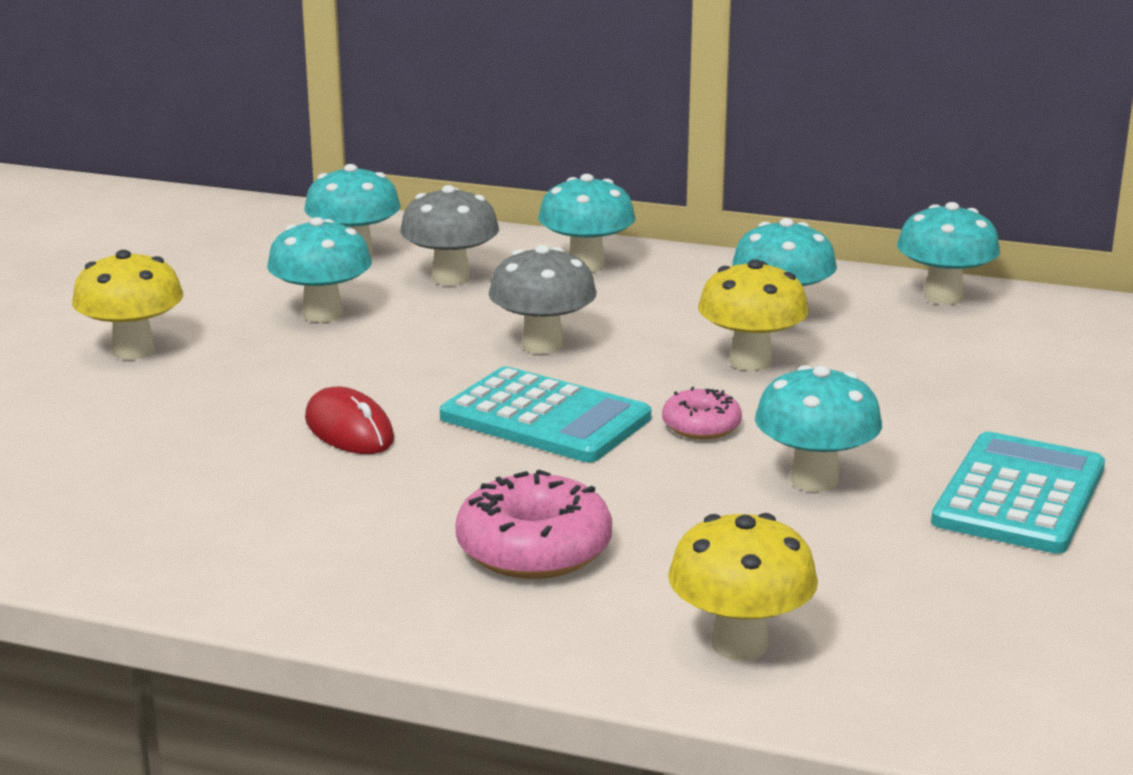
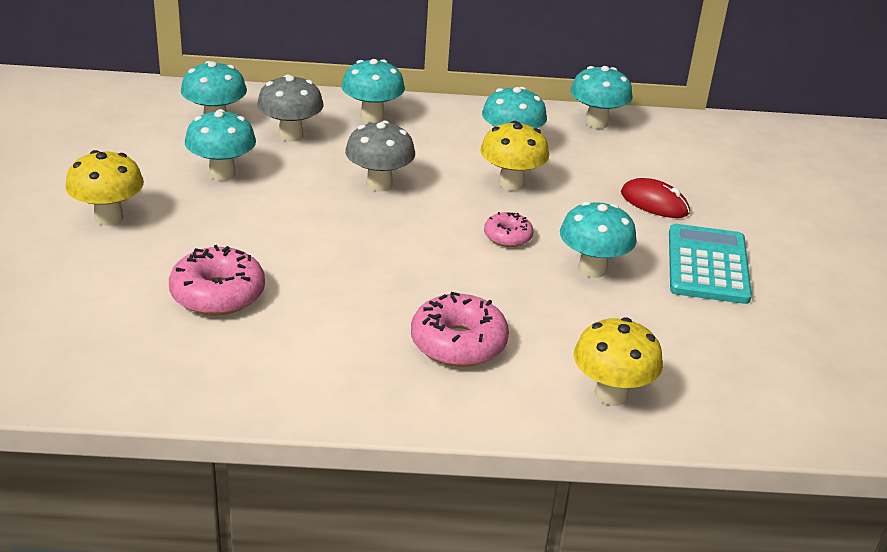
camera: 20 degrees left, 10 degrees up
red mouse [305,387,394,454] -> red mouse moved to [621,178,690,218]
turquoise calculator [440,366,651,462] -> none
none -> pink donut [169,245,265,316]

